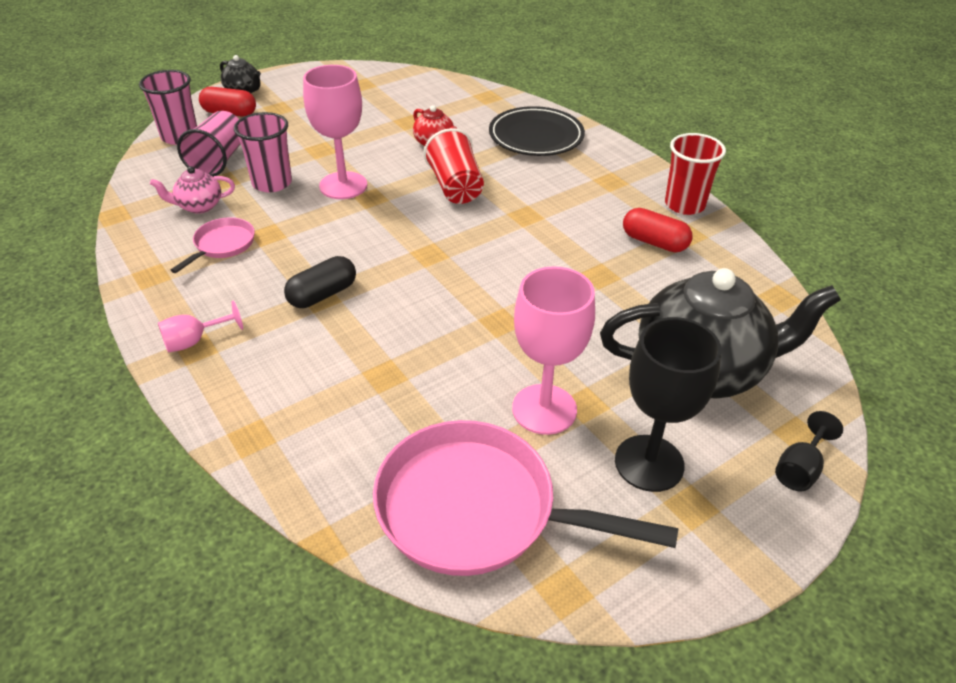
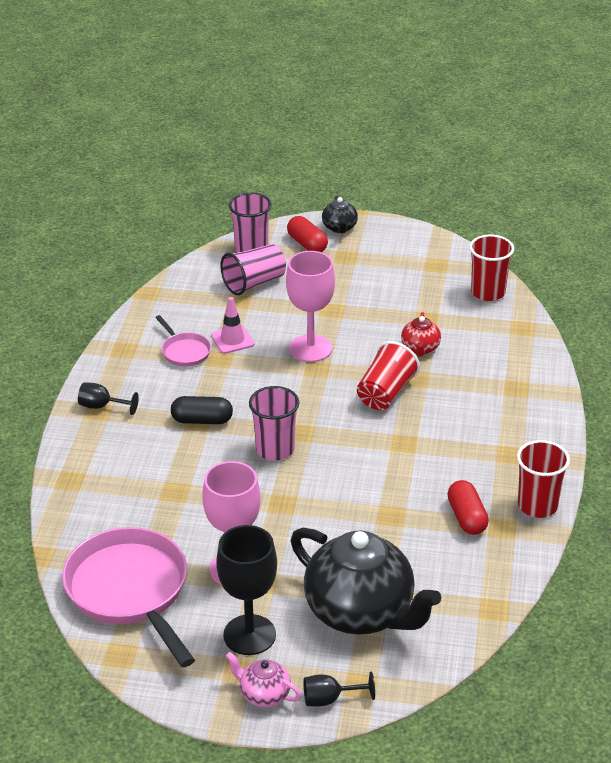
camera: 45 degrees right, 5 degrees down
pink teapot [150,166,235,214] -> pink teapot moved to [226,652,302,707]
pink goblet [158,301,243,353] -> black goblet [78,382,139,415]
pink pan [171,217,255,273] -> pink pan turned 75 degrees clockwise [155,315,211,366]
pink cup [234,112,292,192] -> pink cup moved to [249,386,299,461]
black plate [489,106,585,156] -> none
none -> pink traffic cone [211,297,254,354]
none -> red cup [469,235,514,301]

